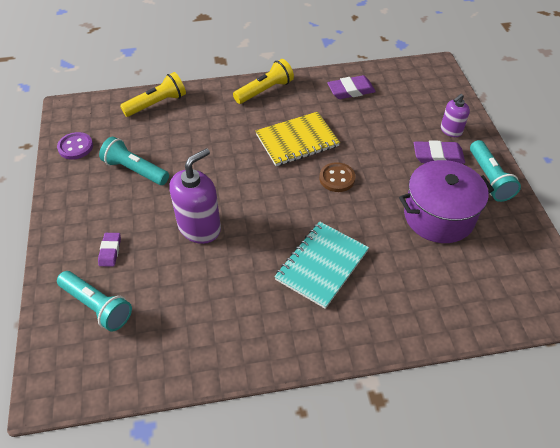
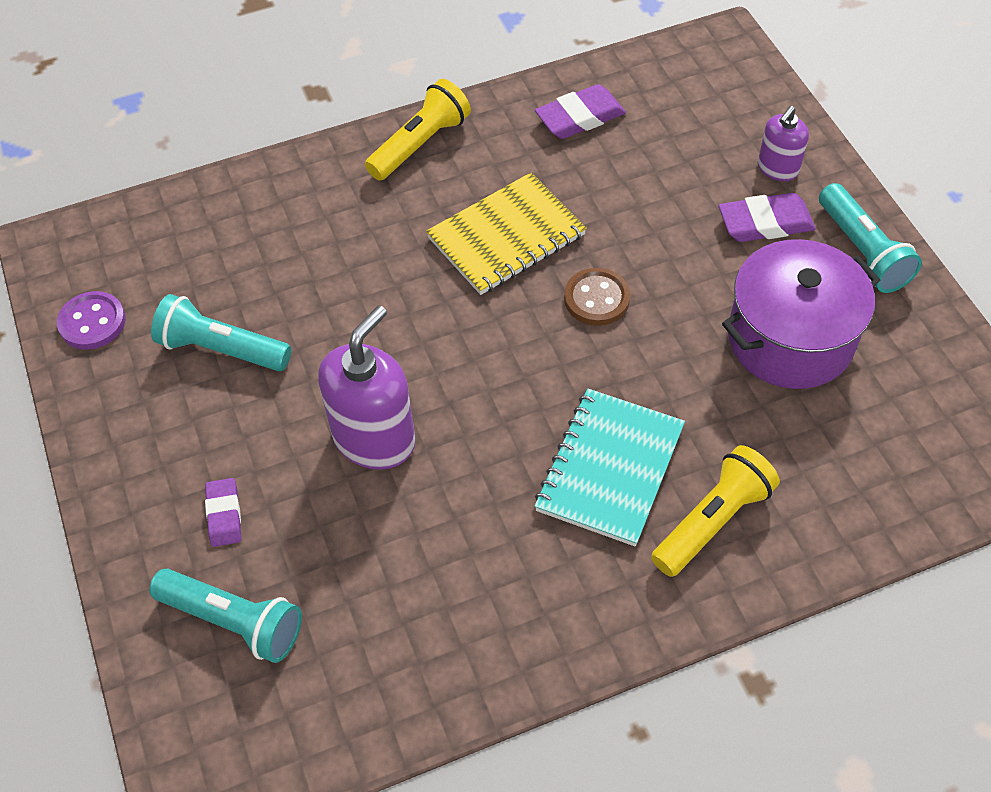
camera: 10 degrees left, 5 degrees up
yellow flashlight [120,72,186,117] -> yellow flashlight moved to [651,445,780,577]

